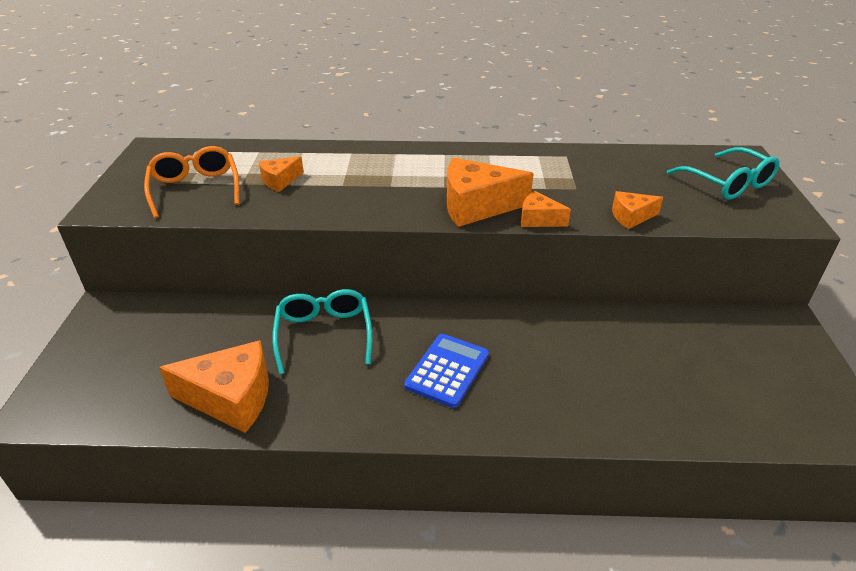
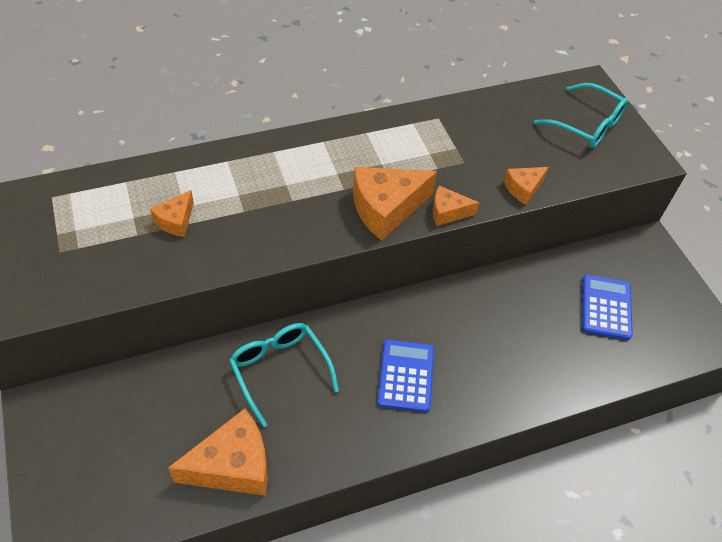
camera: 25 degrees left, 15 degrees up
orange glasses [144,146,240,218] -> none
none -> blue calculator [582,275,633,340]

